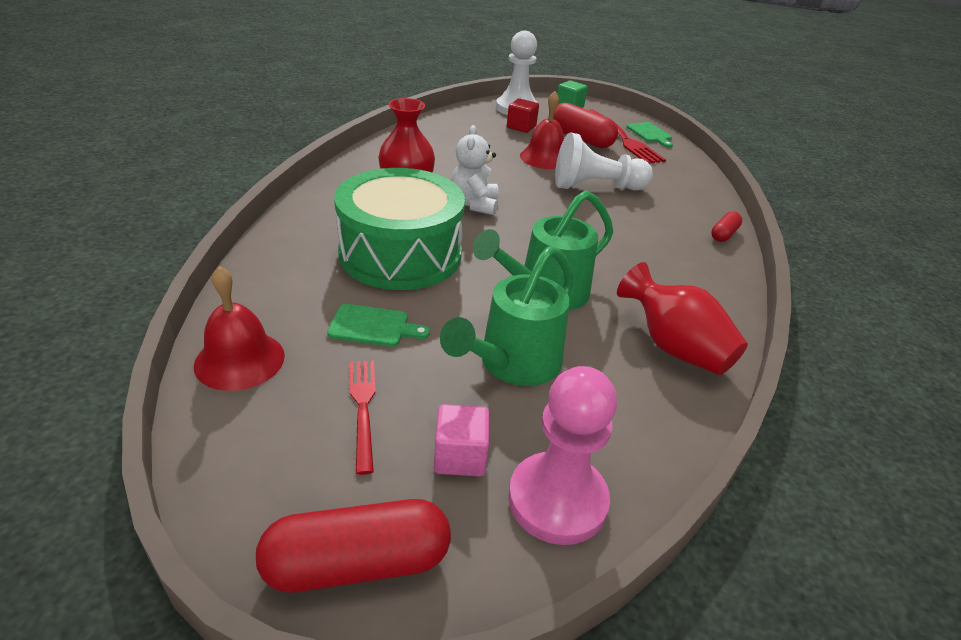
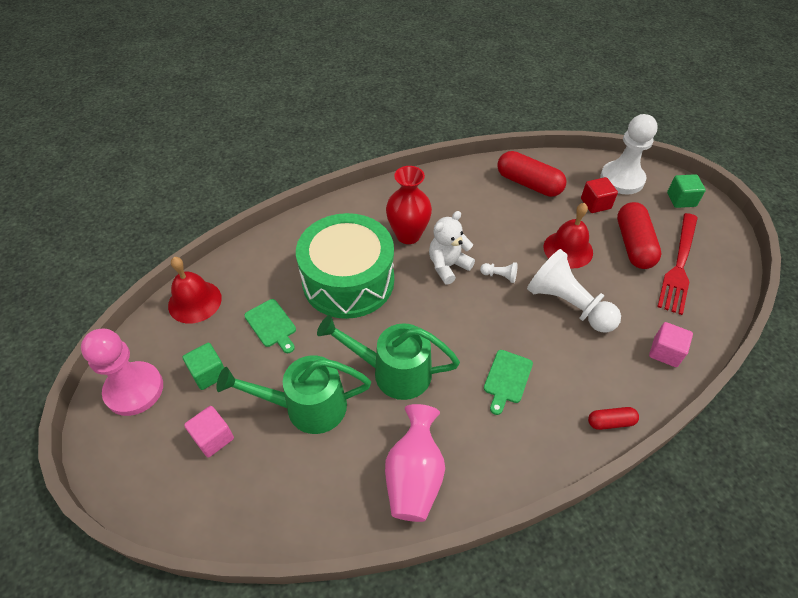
camera: 50 degrees right, 15 degrees up
red capsule [256,499,451,592] -> red capsule moved to [497,151,566,197]
red fork [350,360,376,475] -> green cube [182,343,224,390]
pink pawn [508,366,617,545] -> pink pawn moved to [81,329,163,416]
red vase [617,262,748,375] -> pink vase [385,404,445,522]
green cutting board [627,122,673,148] -> green cutting board moved to [484,350,533,415]
none -> white pawn [480,262,517,283]
none -> pink cube [649,322,693,367]

